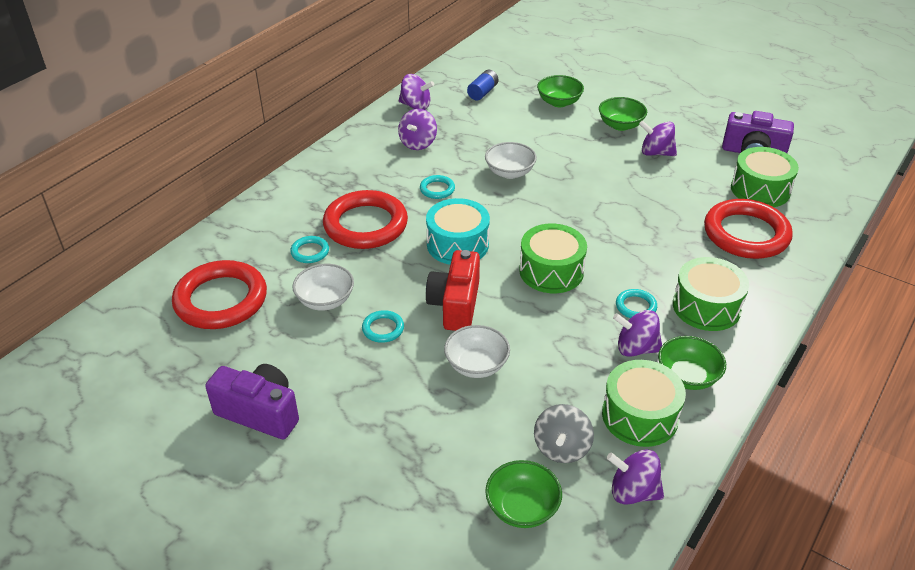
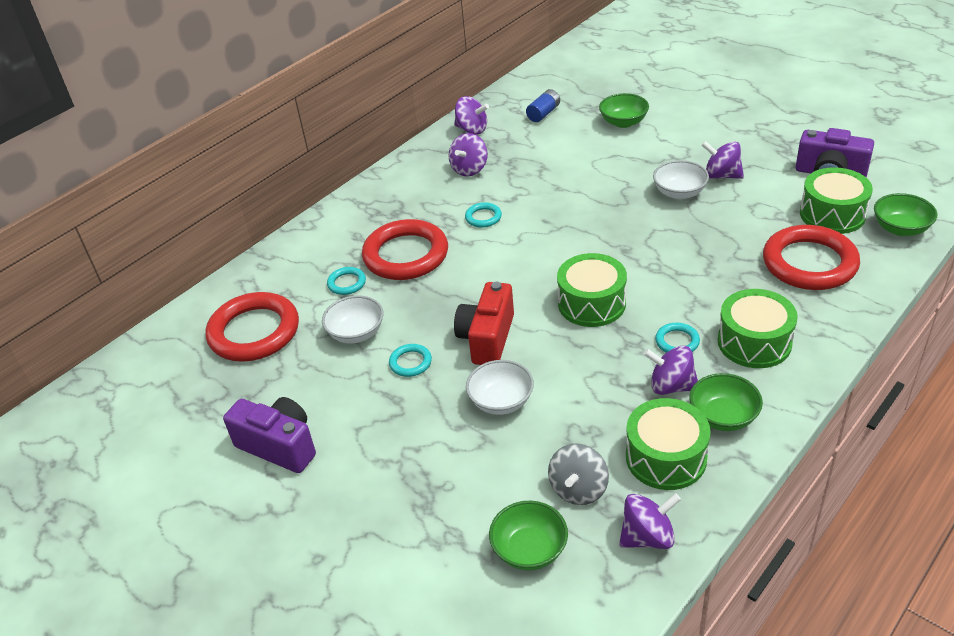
camera: 10 degrees right, 0 degrees up
turquoise drum [426,198,490,265] -> none
white bowl [485,142,537,179] -> white bowl moved to [653,160,709,199]
green bowl [599,97,647,131] -> green bowl moved to [874,193,937,236]
purple spinning top [607,449,664,504] -> purple spinning top turned 135 degrees clockwise [619,493,681,549]

